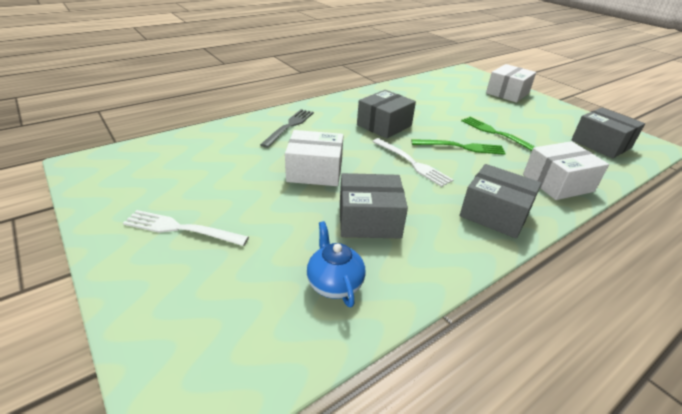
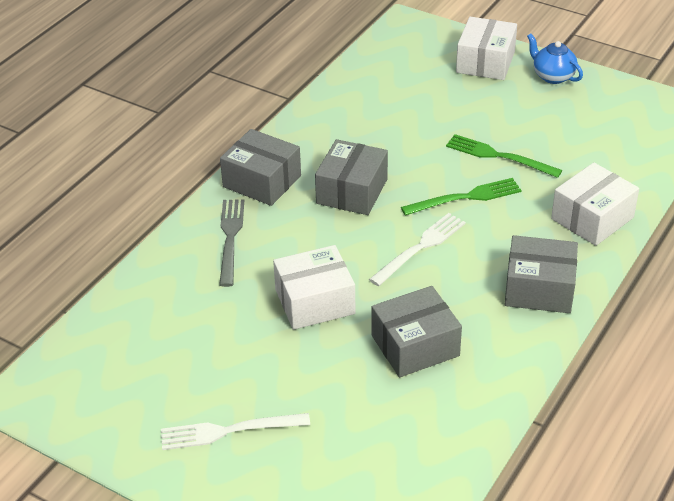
camera: 20 degrees left, 5 degrees up
blue teapot [307,221,366,307] -> blue teapot moved to [527,34,583,84]
white fork [372,138,453,187] -> white fork turned 75 degrees counterclockwise [369,213,466,286]
grey box [571,108,645,158] -> grey box moved to [220,129,301,206]

